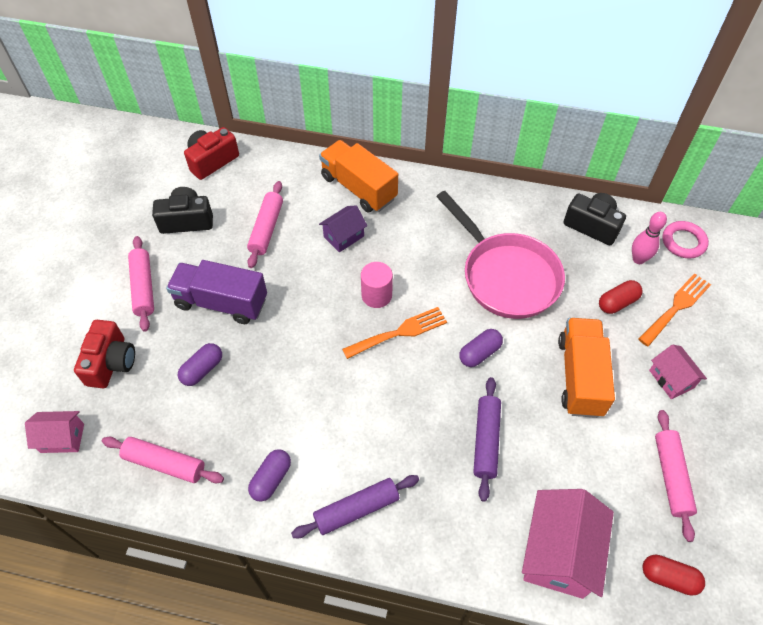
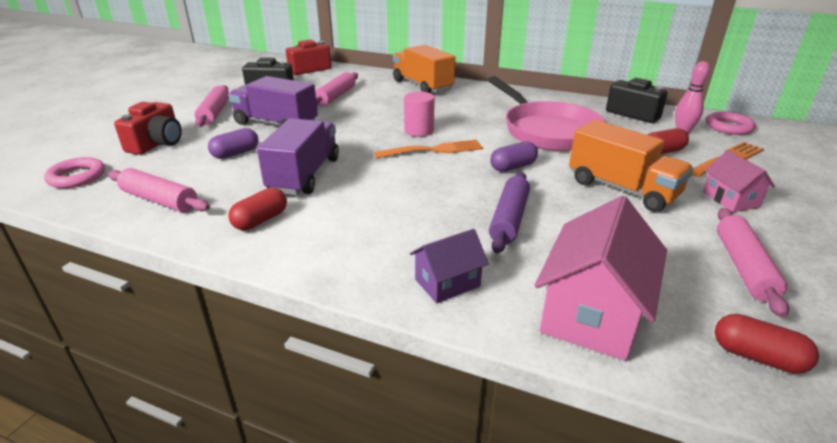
camera: 10 degrees right, 25 degrees down
pink house [25,411,84,453] -> pink ring [44,157,105,188]
purple capsule [248,449,291,502] -> red capsule [228,188,287,230]
purple rolling pin [291,475,419,538] -> none
purple house [319,205,367,253] -> purple house moved to [410,229,489,303]
orange truck [558,318,615,418] -> orange truck turned 120 degrees clockwise [569,120,693,212]
none -> purple truck [257,118,339,195]

